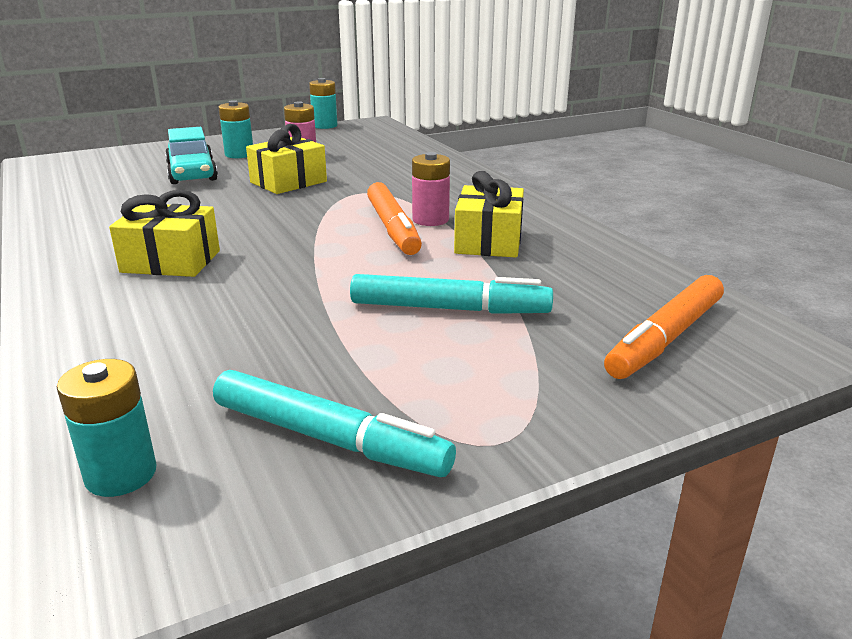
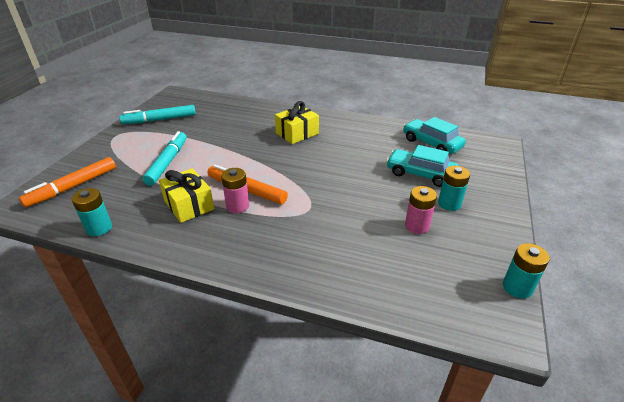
camera: 135 degrees right, 10 degrees up
turquoise battery [57,359,156,497] -> turquoise battery moved to [72,188,112,236]
yellow gift [246,124,327,194] -> none
turquoise marker [350,274,553,314] -> turquoise marker turned 135 degrees clockwise [142,131,187,186]
orange marker [604,275,724,379] -> orange marker turned 135 degrees counterclockwise [19,157,116,207]
none -> turquoise car [403,117,466,154]

